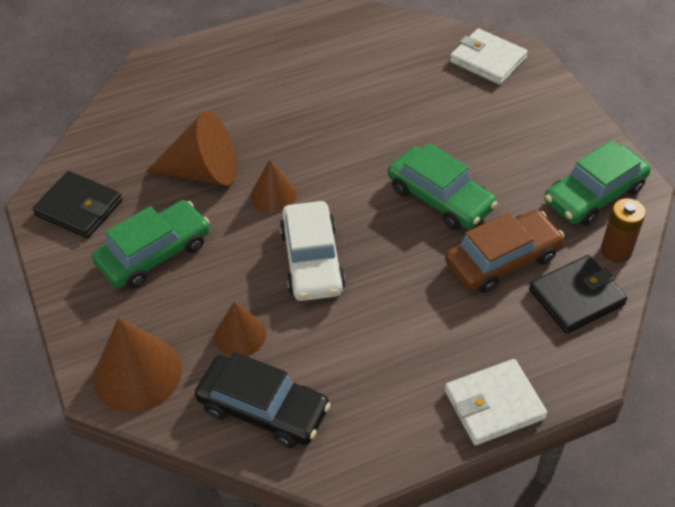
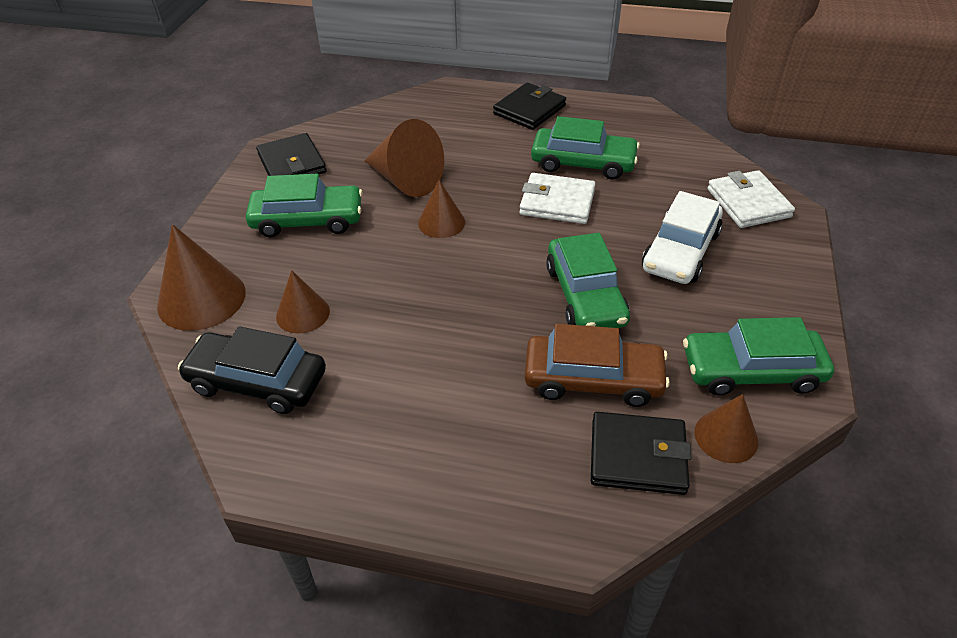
camera: 35 degrees right, 5 degrees down
black car [195,352,331,448] -> black car turned 135 degrees clockwise [178,326,326,414]
white car [280,201,346,301] -> white car moved to [642,191,723,284]
white wallet [445,359,547,446] -> white wallet moved to [519,173,596,224]
brown battery [601,198,646,262] -> brown cone [694,394,758,463]
none -> black wallet [493,82,566,130]
none -> green car [531,116,640,180]

